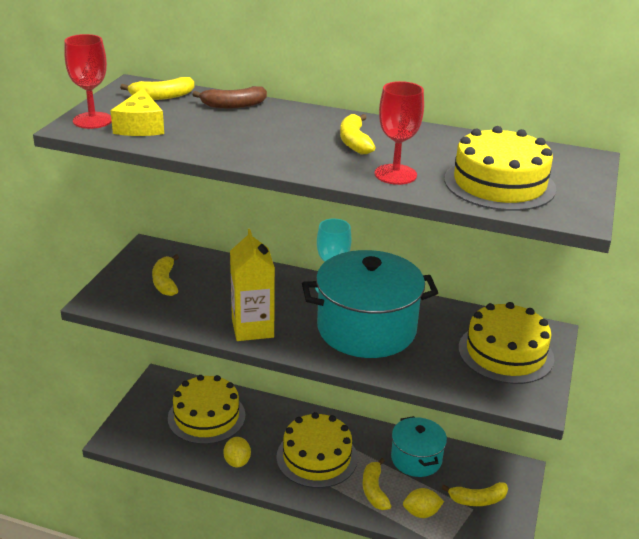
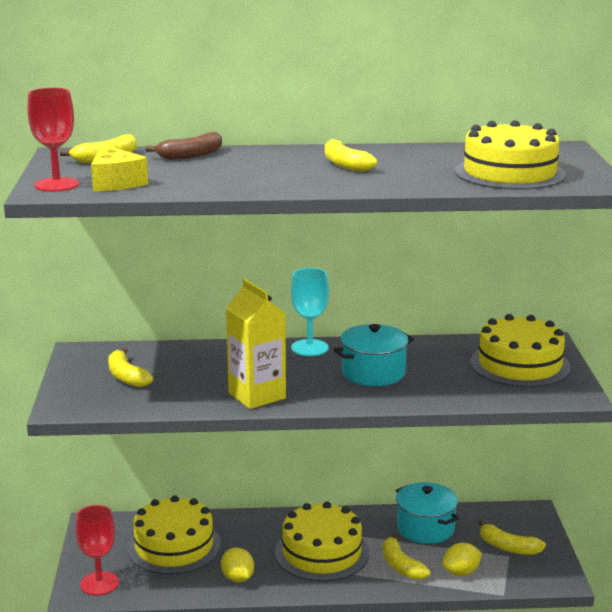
camera: 20 degrees left, 10 degrees down
turquoise pot [302,250,438,358] -> turquoise pot [334,324,414,386], size x0.59
red goblet [375,81,424,185] -> red goblet moved to [75,505,119,596]
yellow banana [442,482,508,506] -> yellow banana turned 60 degrees clockwise [478,520,546,555]

